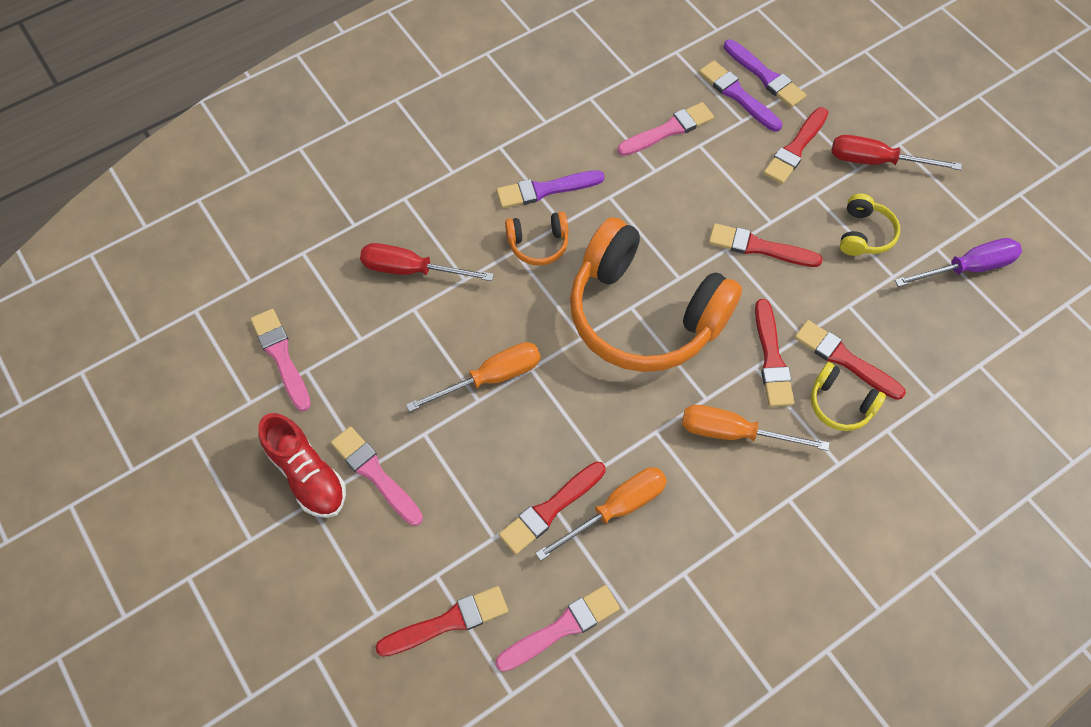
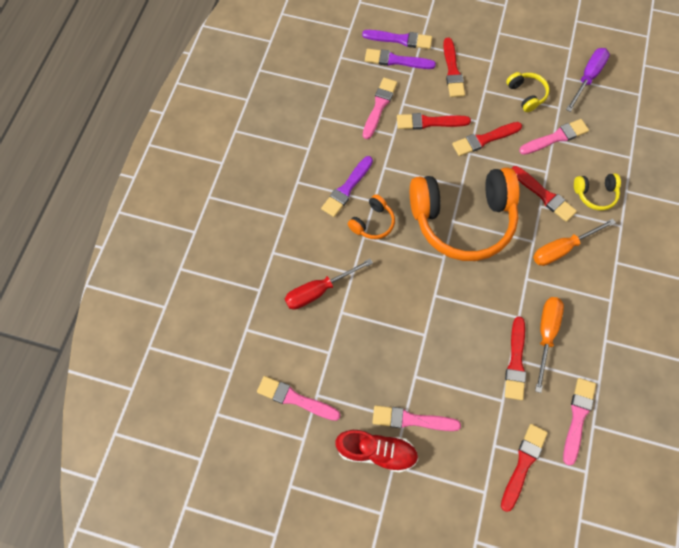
camera: 40 degrees left, 5 degrees up
orange screwdriver [406,342,541,412] -> none
red brush [794,320,906,400] -> red brush moved to [397,113,471,130]
red screwdriver [832,135,962,170] -> none
none -> pink brush [519,119,589,155]

